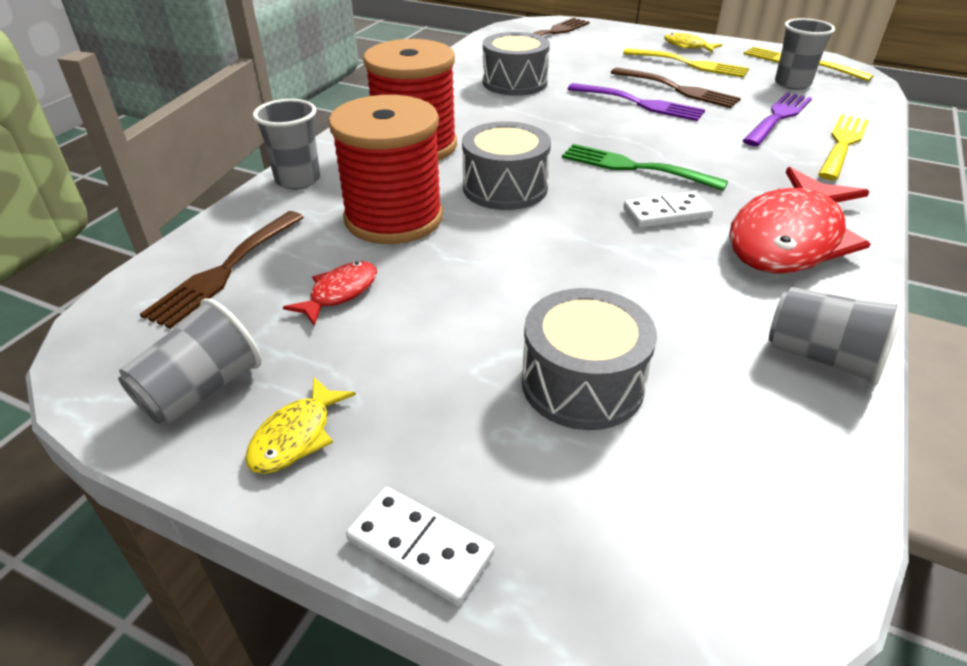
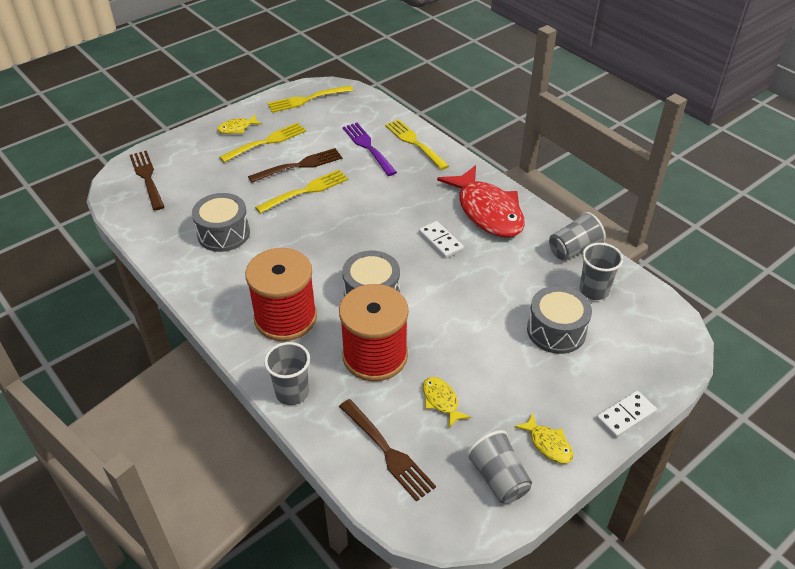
camera: 65 degrees left, 5 degrees up
red fish [283,261,377,326] -> yellow fish [423,377,471,428]
green fork [562,144,728,191] -> none
purple fork [568,83,705,121] -> yellow fork [255,169,348,214]
white domino [623,192,713,228] -> white domino turned 45 degrees counterclockwise [419,221,464,258]
grey cup [775,18,835,90] -> grey cup moved to [579,243,623,300]

